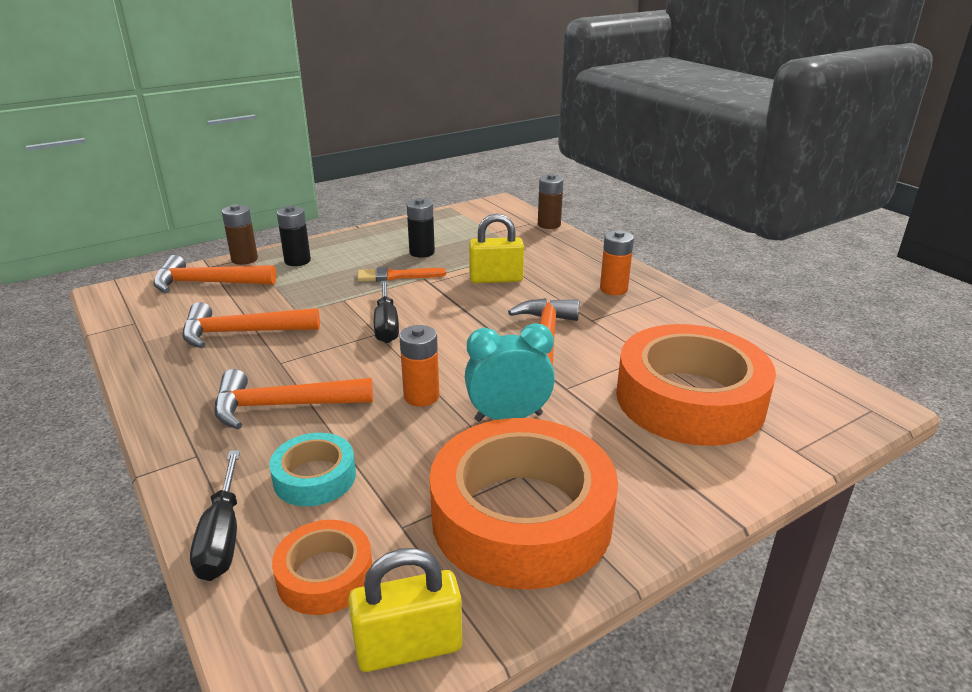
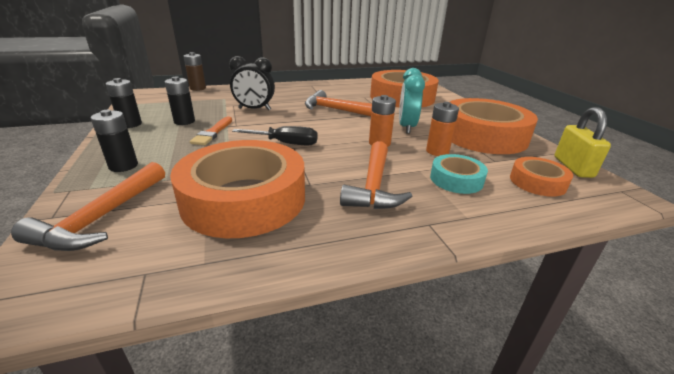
camera: 75 degrees left, 0 degrees up
orange hammer [183,302,320,348] -> orange tape [170,140,305,238]
black screwdriver [190,450,240,581] -> none
brown battery [222,204,258,265] -> none
yellow padlock [469,214,524,283] -> black clock [229,56,275,110]
orange battery [600,230,634,295] -> orange battery moved to [426,102,459,156]
none -> black battery [106,78,142,128]

